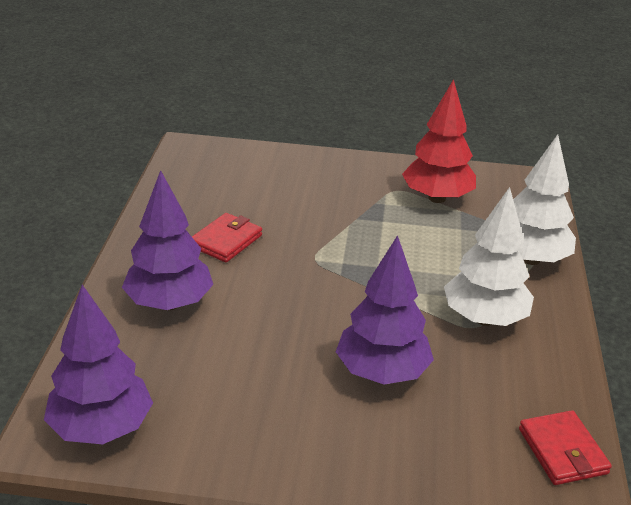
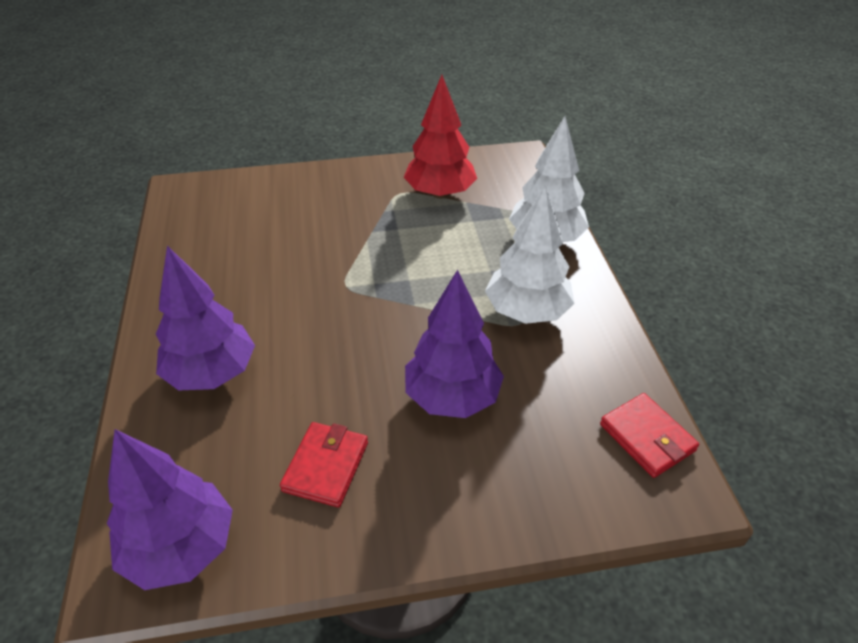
camera: 15 degrees left, 10 degrees up
red wallet [192,213,262,262] -> red wallet moved to [280,422,368,507]

